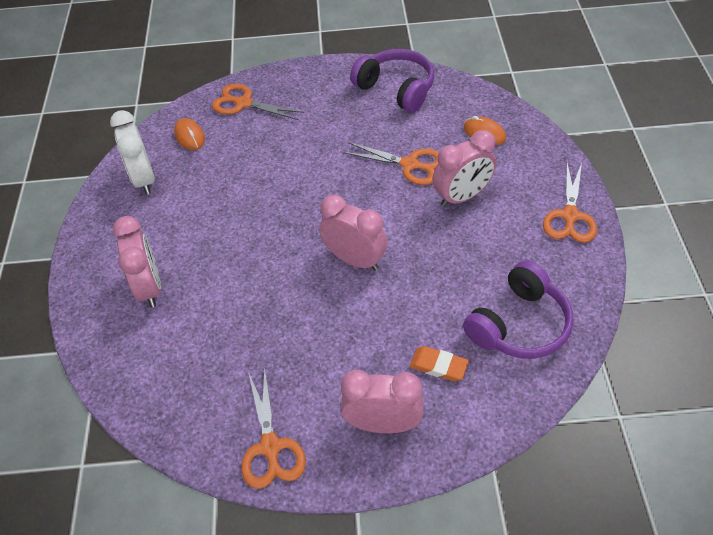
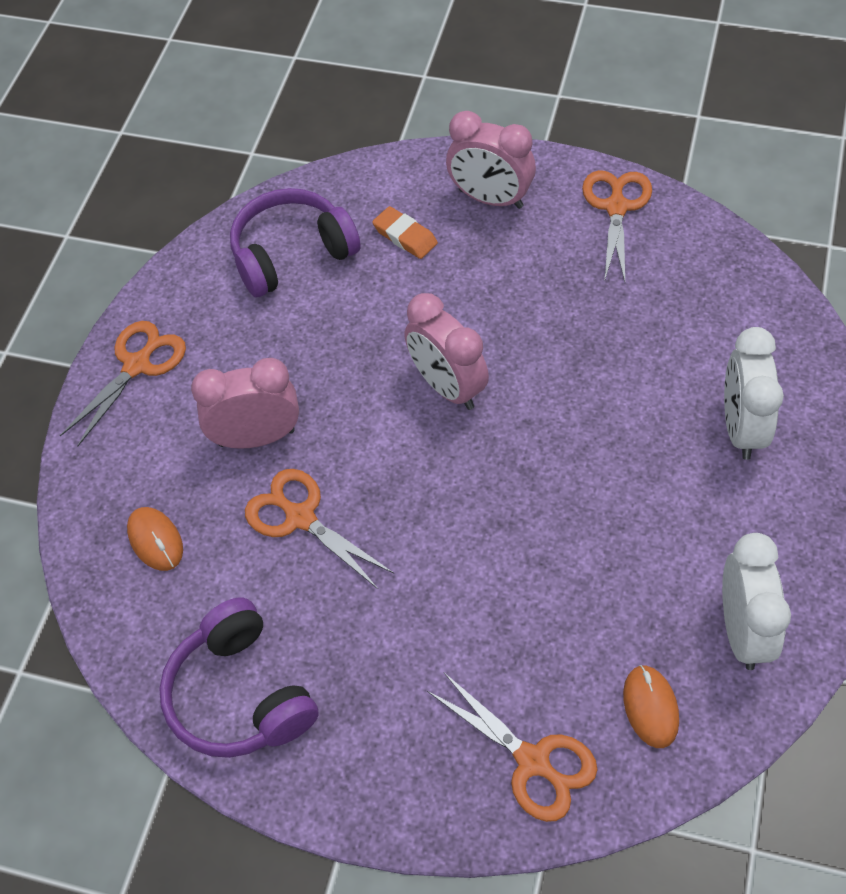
camera: 160 degrees left, 5 degrees up
pink clock [113,216,161,307] -> white clock [724,327,784,460]

